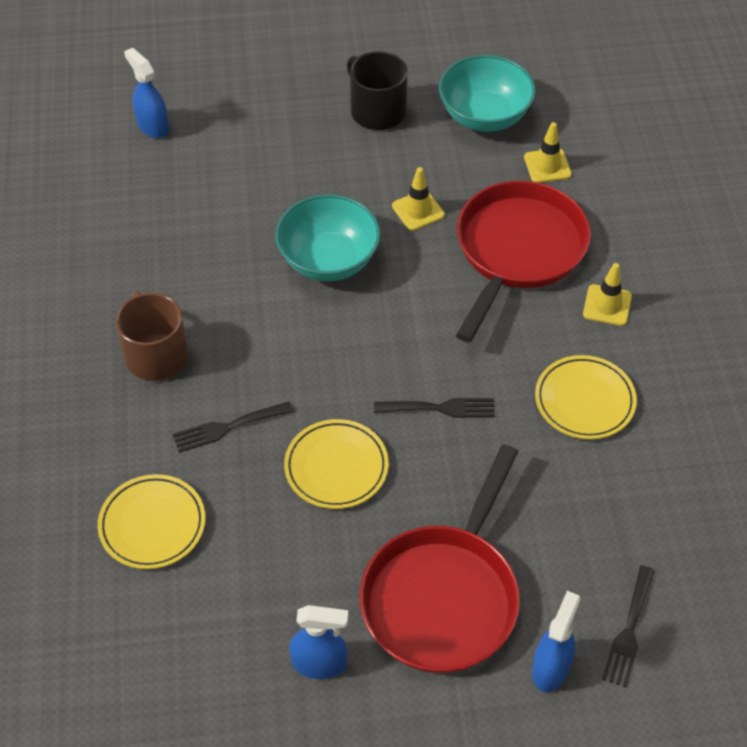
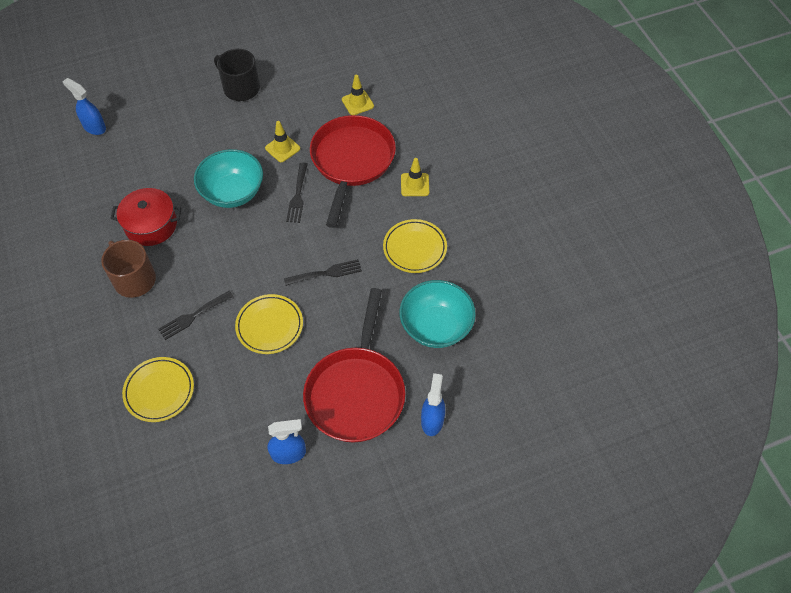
camera: 15 degrees left, 5 degrees up
turquoise bowl [439,55,536,132] -> turquoise bowl moved to [399,280,476,348]
black fork [602,565,654,687] -> black fork moved to [286,163,308,223]
none -> red pot [110,188,181,246]

